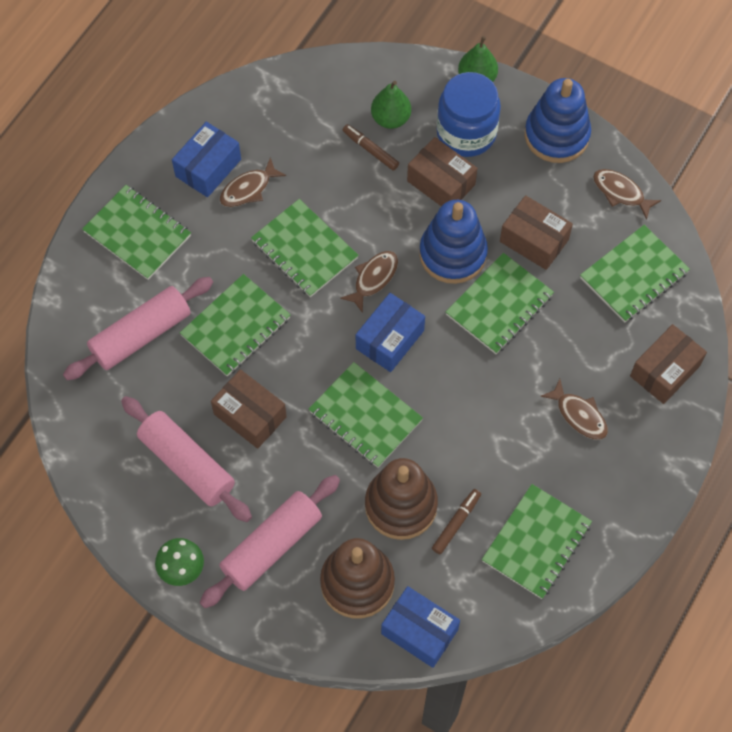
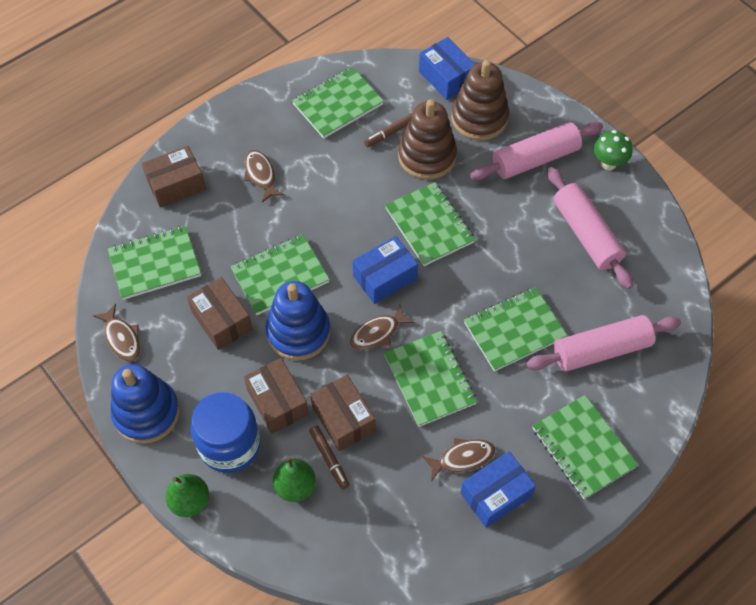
camera: 160 degrees left, 5 degrees down
brown box [211,369,287,449] -> brown box moved to [310,375,376,451]

